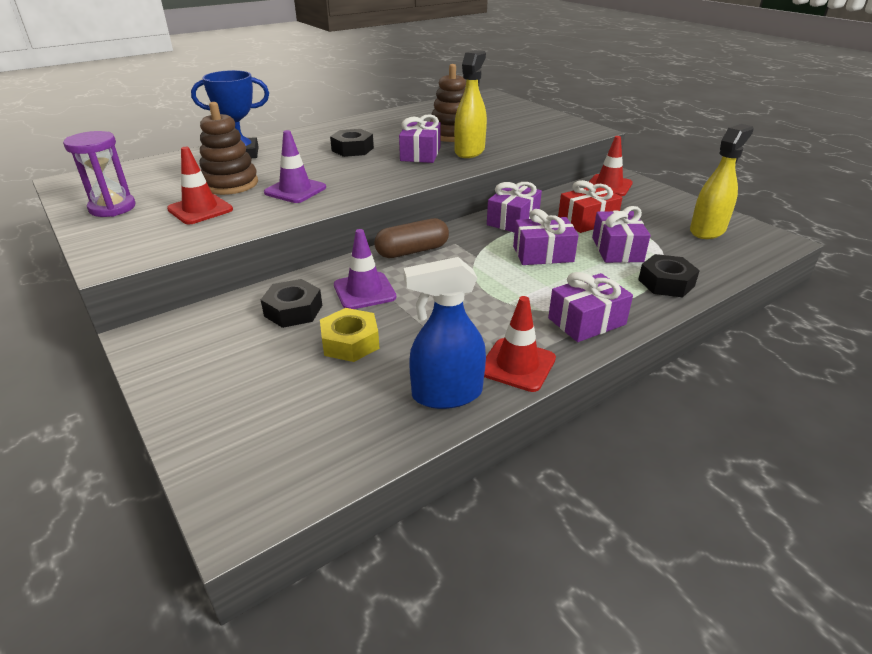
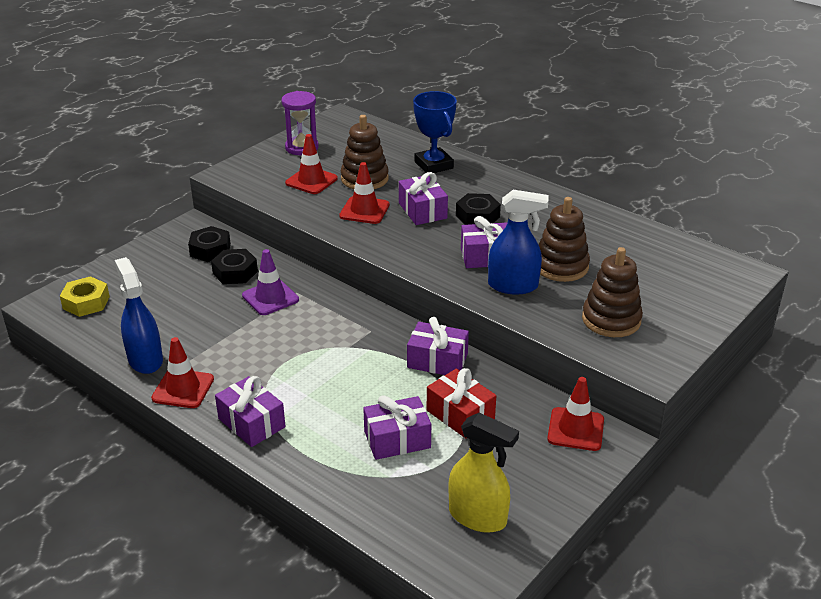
camera: 75 degrees right, 0 degrees up
purple traffic cone [264,130,326,203] -> red traffic cone [339,162,390,224]
yellow nut [320,308,380,362] -> yellow nut moved to [60,276,110,317]
brown capsule [374,218,449,258] -> none
yellow spray bottle [454,50,487,158] -> blue spray bottle [488,190,549,295]
purple gift [513,209,579,265] -> purple gift moved to [399,172,448,225]
black nut [638,254,700,297] -> black nut moved to [188,226,231,262]
none -> brown stacking toy [582,247,643,337]

